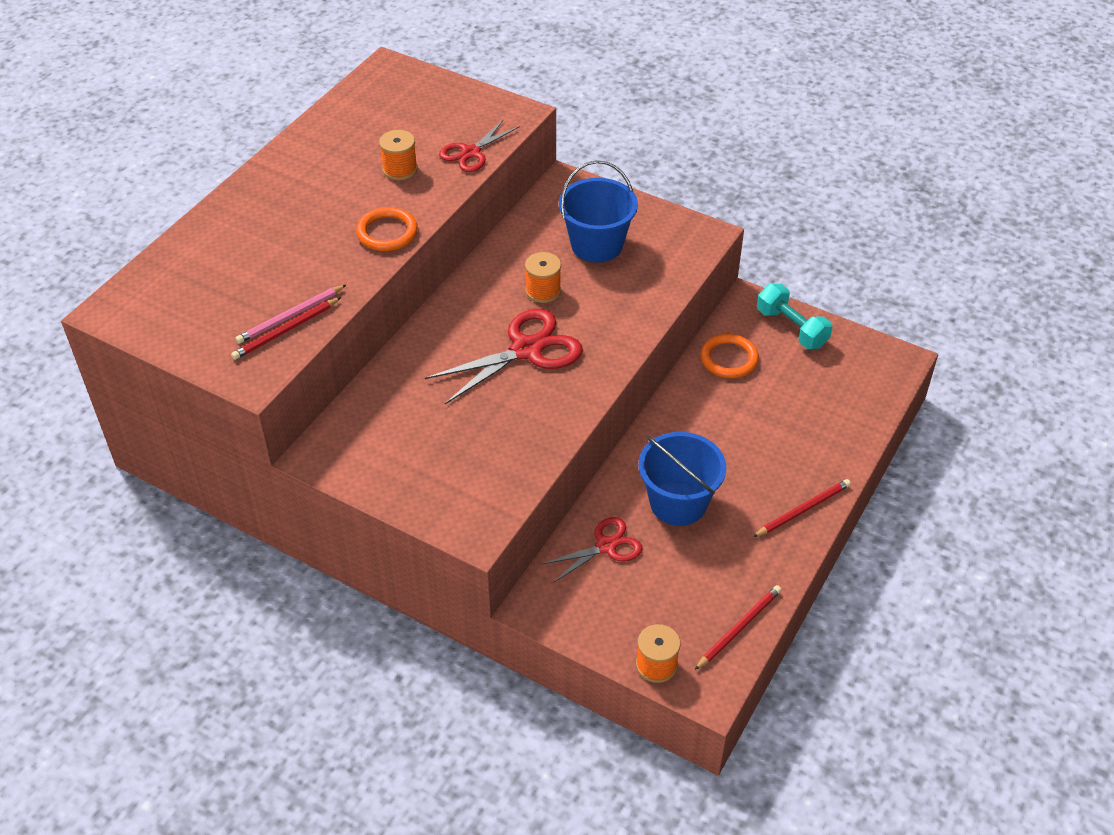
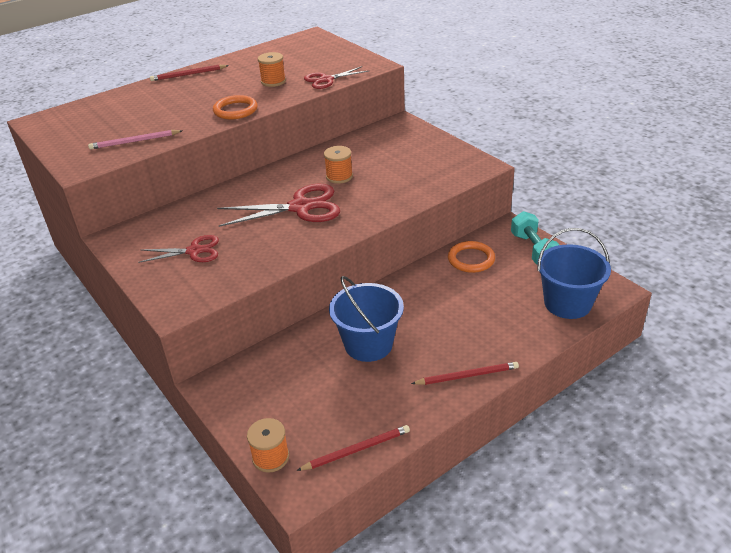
camera: 25 degrees right, 10 degrees down
red pencil [231,297,341,360] -> red pencil moved to [150,65,229,81]
red scissors [540,517,643,583] -> red scissors moved to [138,235,219,263]
blue bucket [559,160,638,262] -> blue bucket moved to [537,228,611,319]

